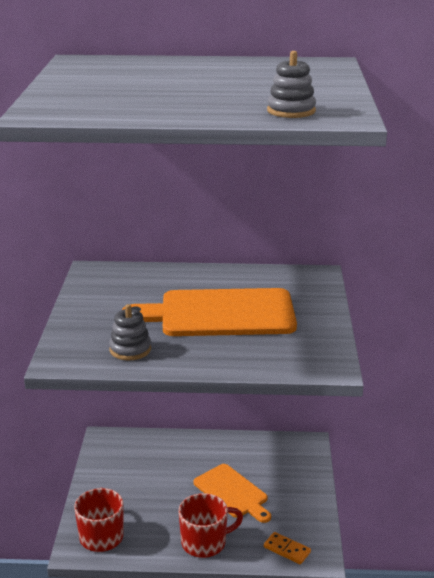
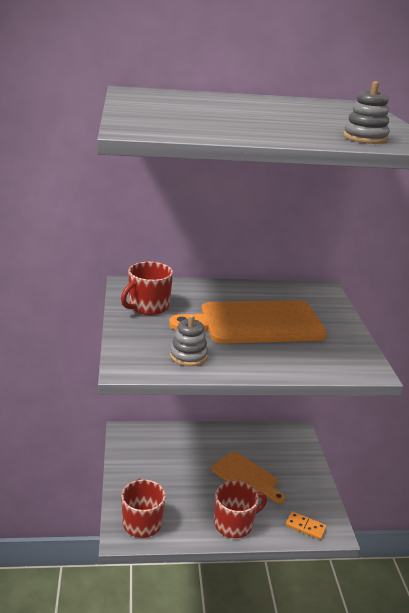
camera: 10 degrees left, 0 degrees up
none -> red mug [121,262,173,315]

